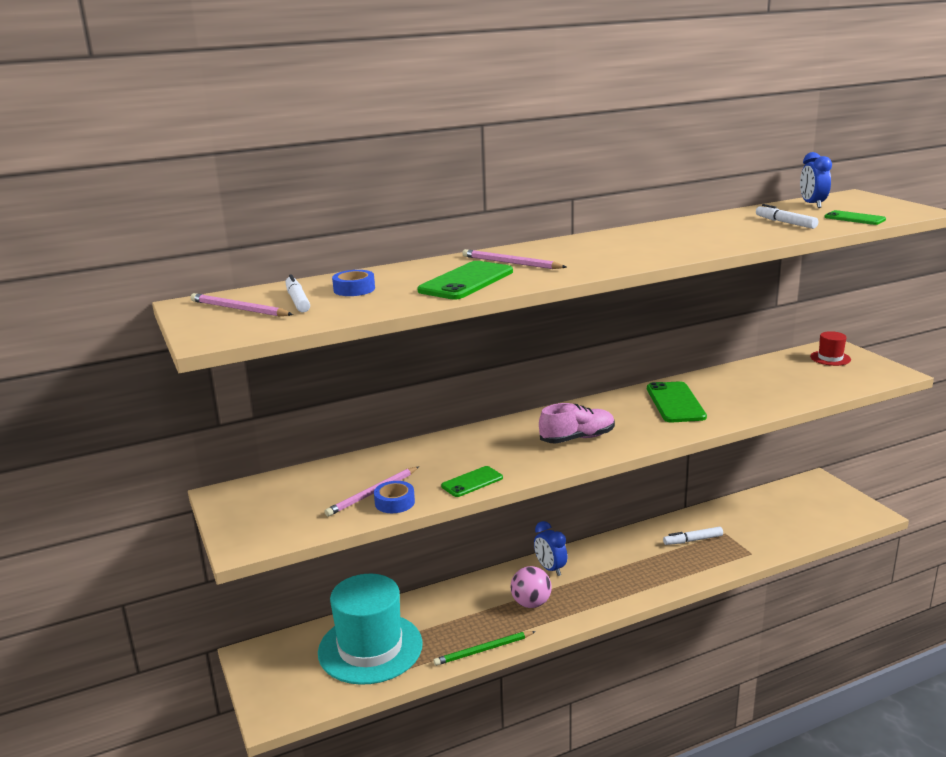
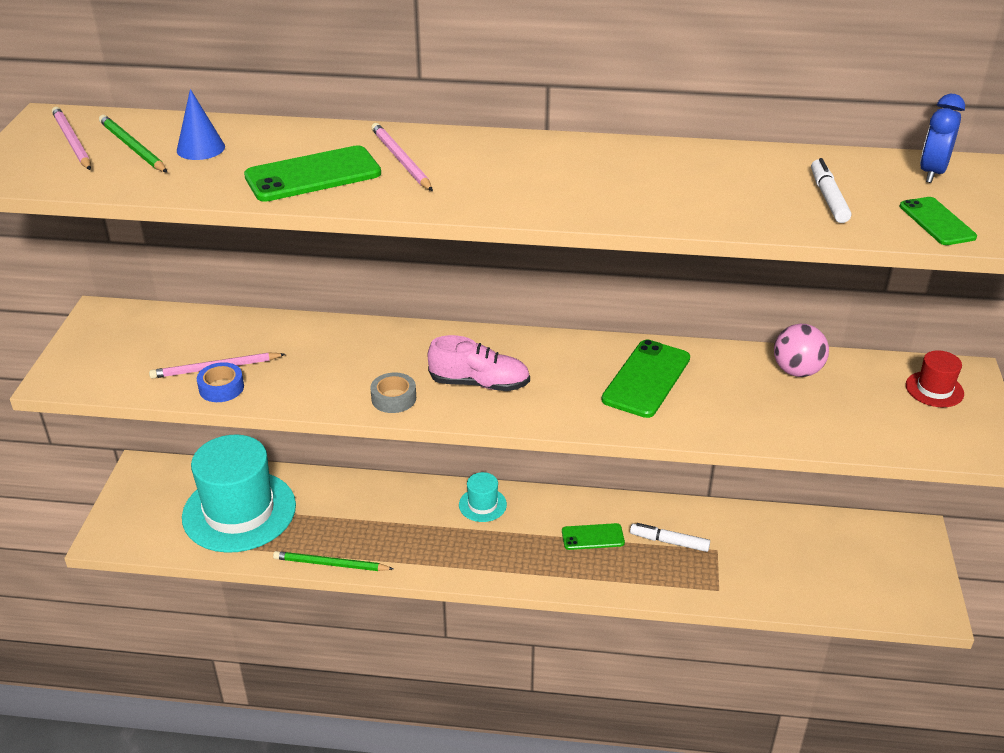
camera: 30 degrees right, 15 degrees up
white marker [285,274,310,312] -> green pencil [99,115,168,173]
blue tape [332,270,375,296] -> blue cone [177,89,225,160]
green phone [441,466,503,497] -> green phone moved to [562,523,625,550]
pink ball [511,566,552,608] -> pink ball moved to [774,324,829,377]
blue clock [534,521,567,576] -> turquoise hat [459,472,507,522]
none -> grey tape [370,373,416,413]

